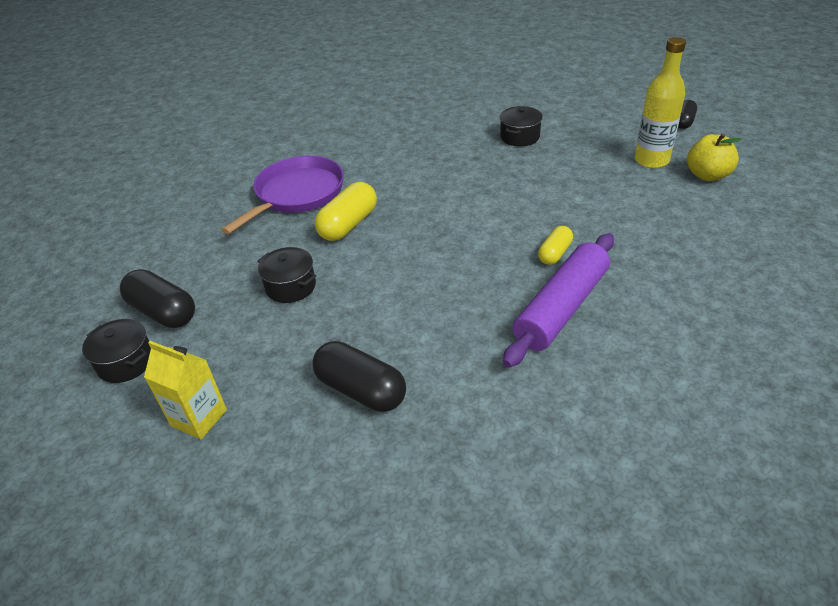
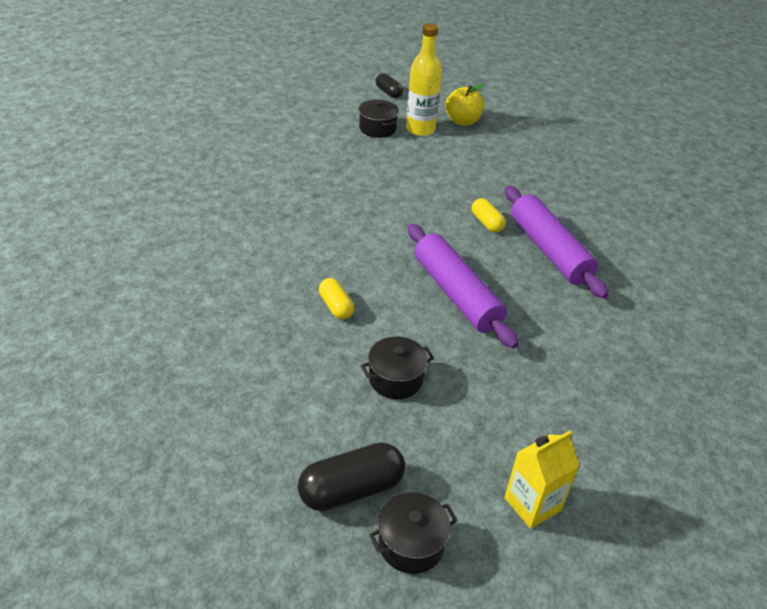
camera: 65 degrees left, 0 degrees up
purple pan [221,156,344,234] -> none
black capsule [312,341,406,412] -> none
yellow capsule [315,182,377,241] -> yellow capsule [319,278,354,320], size x0.60
black pot [500,106,543,146] -> black pot moved to [359,99,399,138]
none -> purple rolling pin [408,224,519,349]

